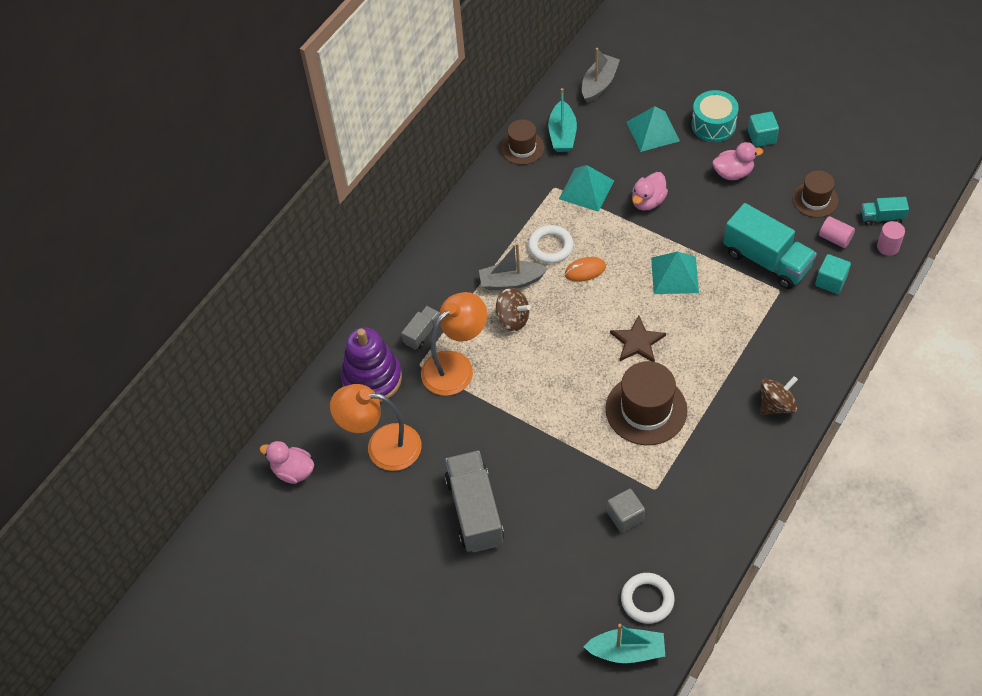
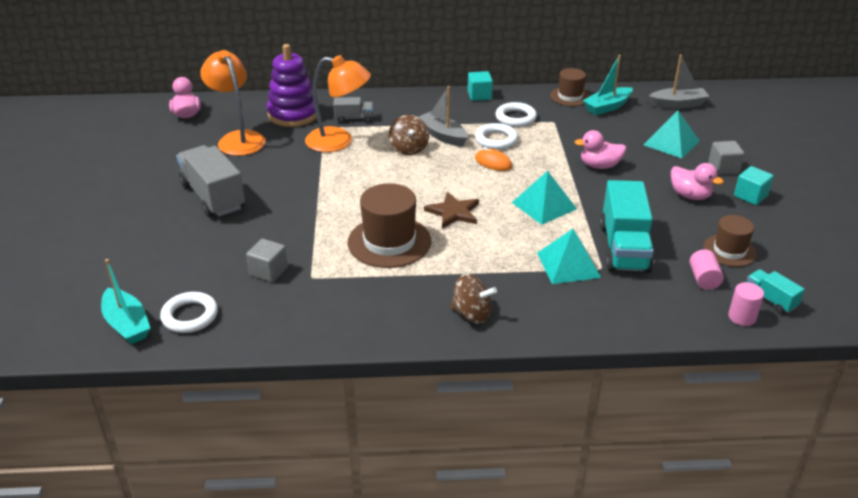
camera: 50 degrees right, 20 degrees down
grey truck [445,451,504,552] -> grey truck turned 75 degrees counterclockwise [177,145,245,217]
turquoise pyramid [559,165,614,212] -> turquoise pyramid moved to [537,229,601,284]
turquoise drum [691,90,739,142] -> grey cube [708,141,744,175]
turquoise cube [815,254,851,294] -> turquoise cube moved to [468,71,493,101]
none -> white ring [495,102,537,127]

